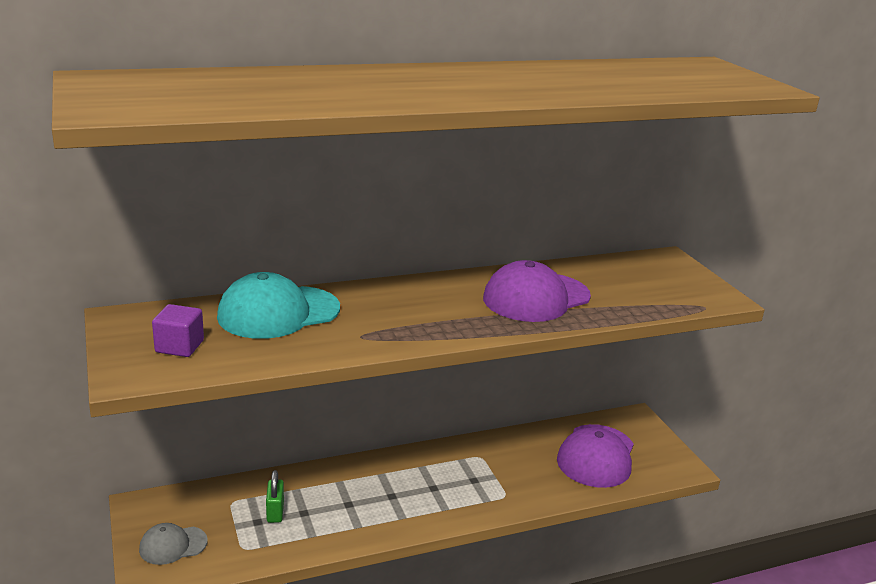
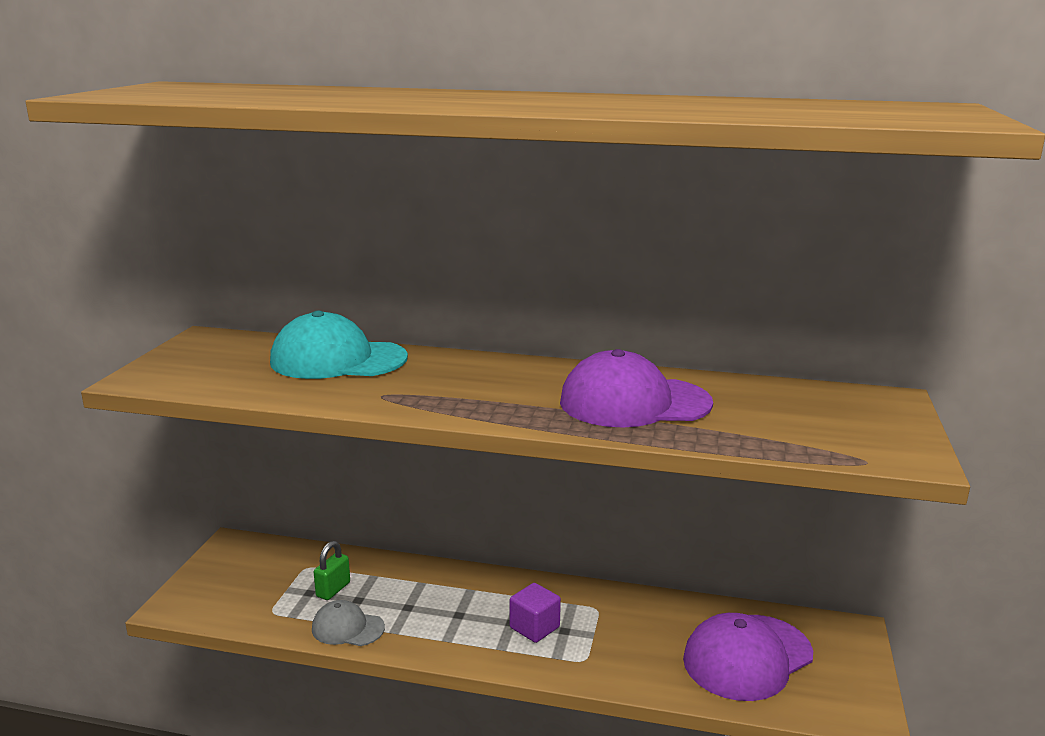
camera: 35 degrees right, 5 degrees down
grey cap [139,523,208,565] -> grey cap moved to [312,600,385,646]
purple cube [152,304,204,357] -> purple cube moved to [510,583,561,643]

